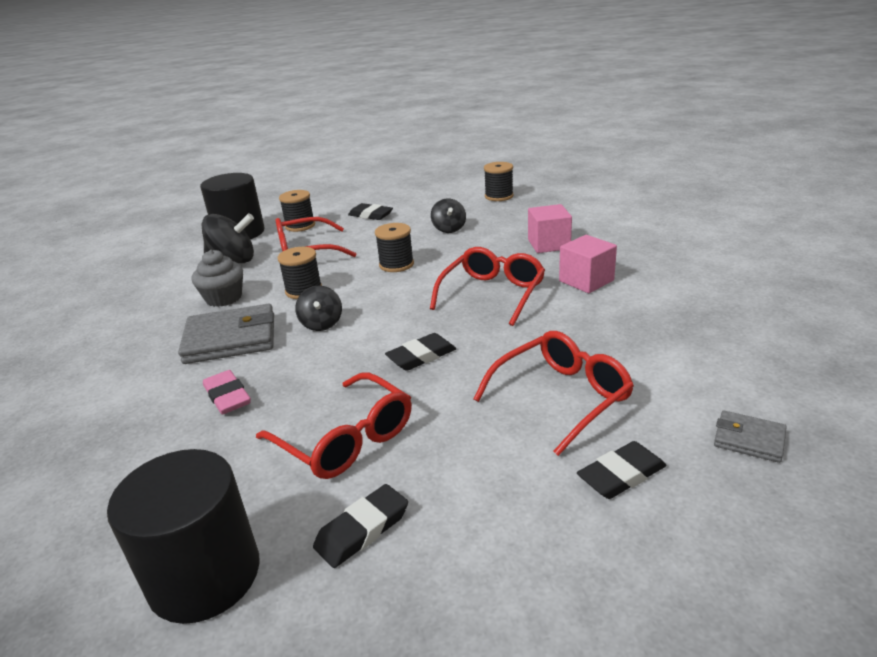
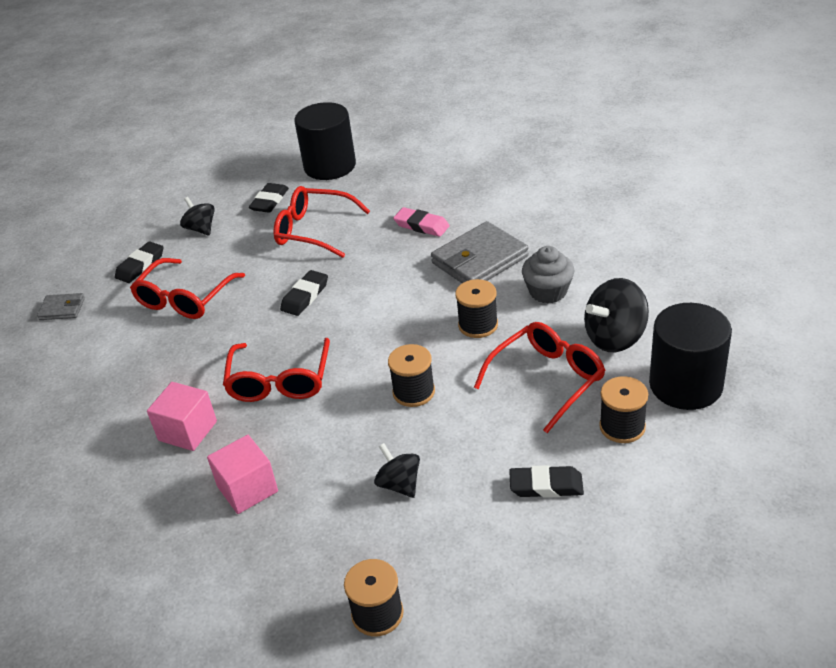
camera: 155 degrees right, 10 degrees up
black spinning top [295,286,342,331] -> black spinning top moved to [180,197,215,236]

